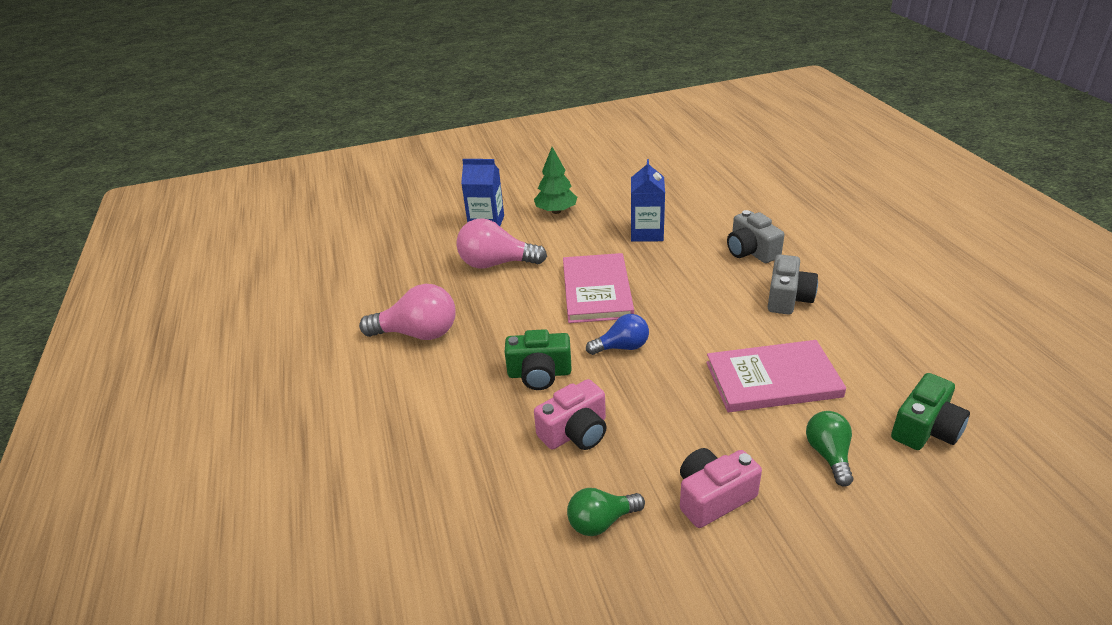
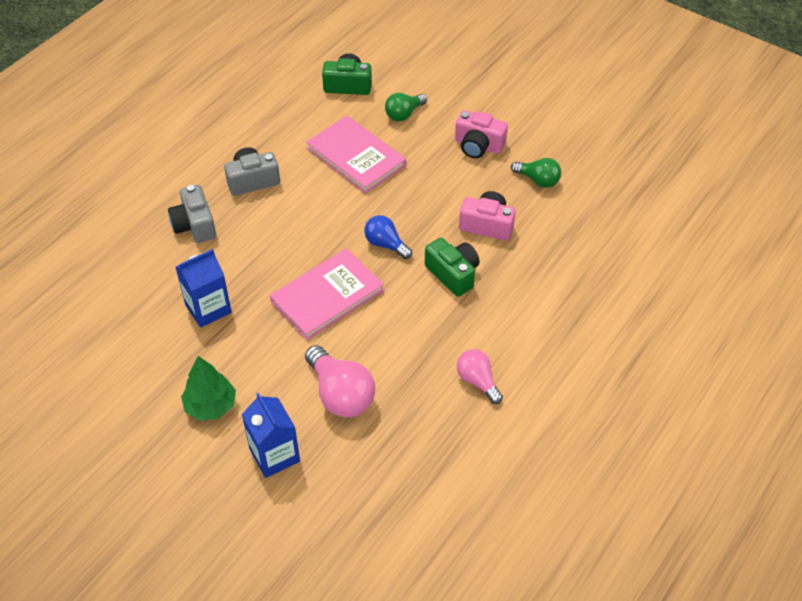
camera: 130 degrees left, 15 degrees up
pink light bulb [359,284,455,340] -> pink light bulb [457,349,503,404], size x0.62
grey camera [727,210,784,263] -> grey camera turned 135 degrees clockwise [168,184,216,243]

